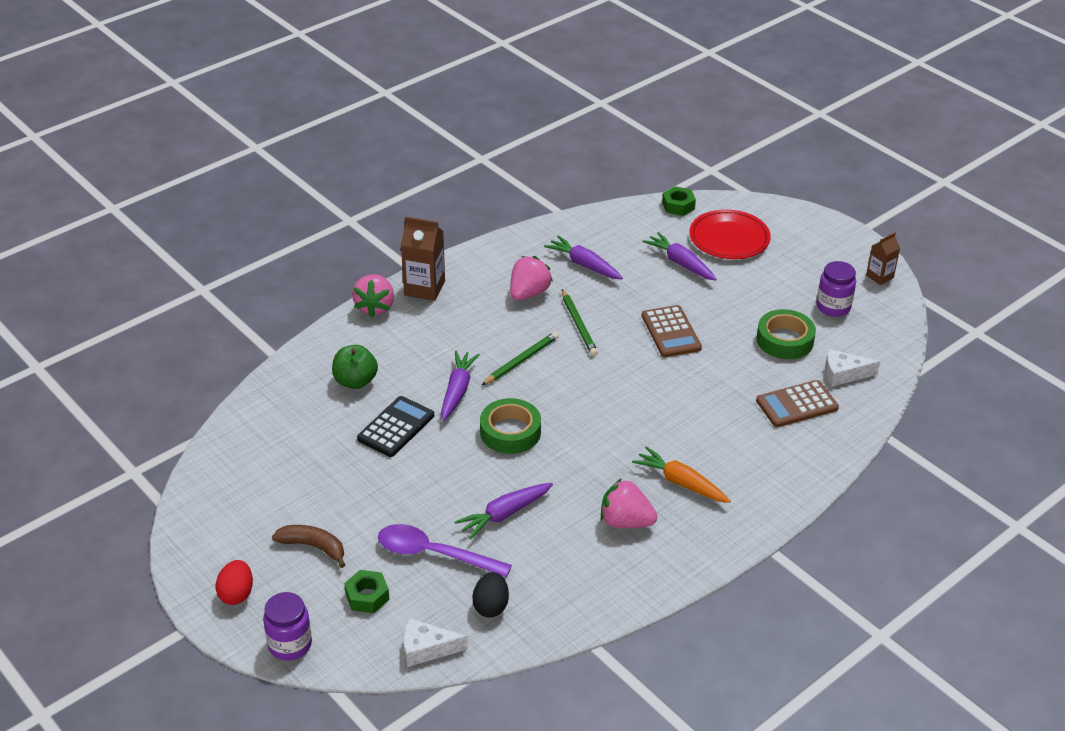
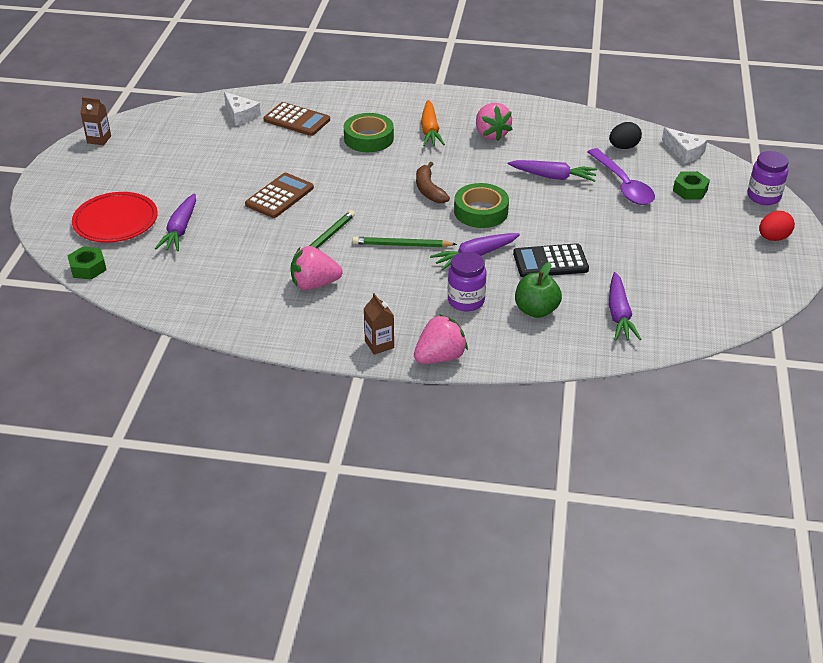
camera: 130 degrees left, 0 degrees up
brown banana [272,525,345,568] -> brown banana moved to [416,161,450,203]
brown carton [401,216,445,301] -> brown carton [363,293,394,355], size x0.61
purple carrot [544,235,623,279] -> purple carrot moved to [609,272,642,341]
green tape [756,309,816,359] -> green tape moved to [344,113,394,152]
purple jar [816,261,856,317] -> purple jar moved to [448,252,487,312]

